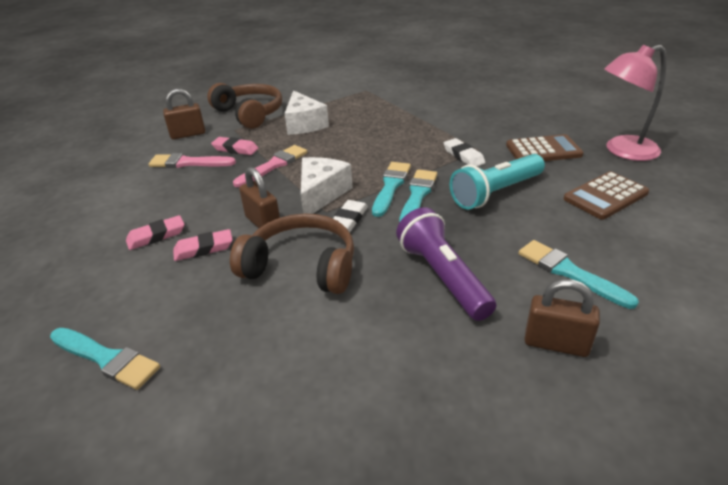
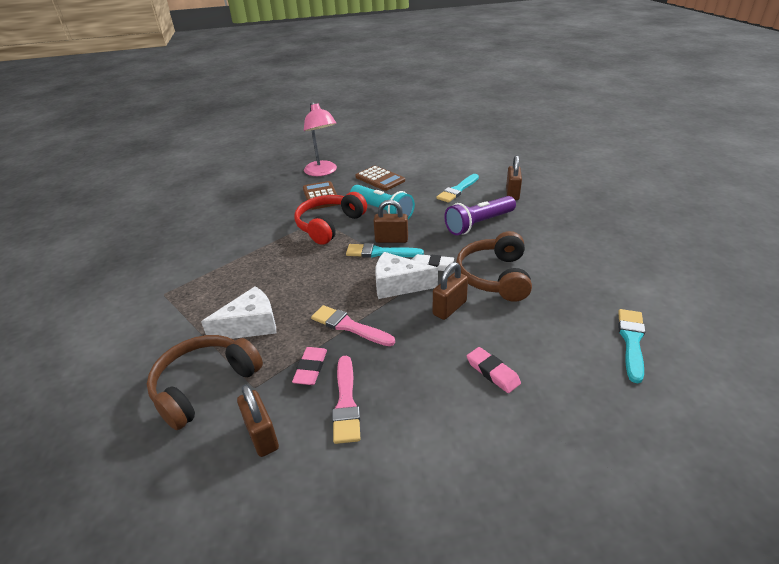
camera: 100 degrees left, 0 degrees up
pink eraser [173,229,233,261] -> none
turquoise brush [400,170,437,221] -> brown padlock [374,200,408,243]
white eraser [444,138,485,166] -> red headphones [294,192,367,245]

